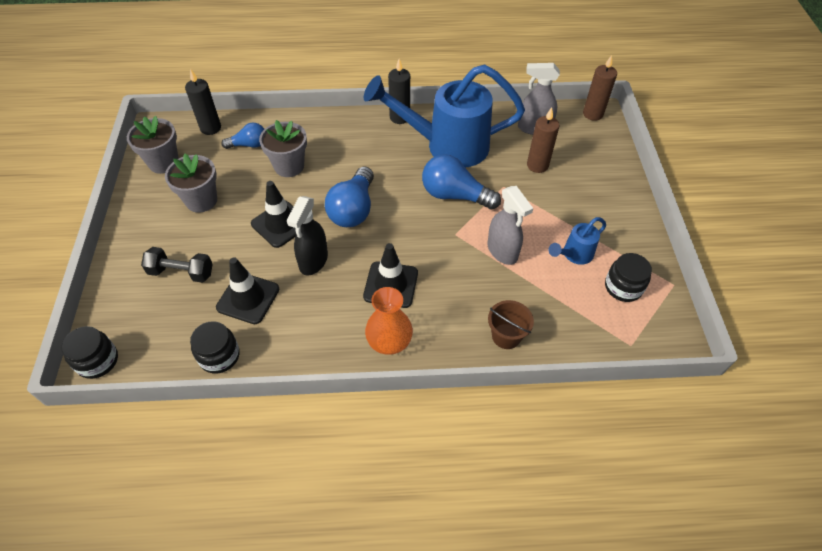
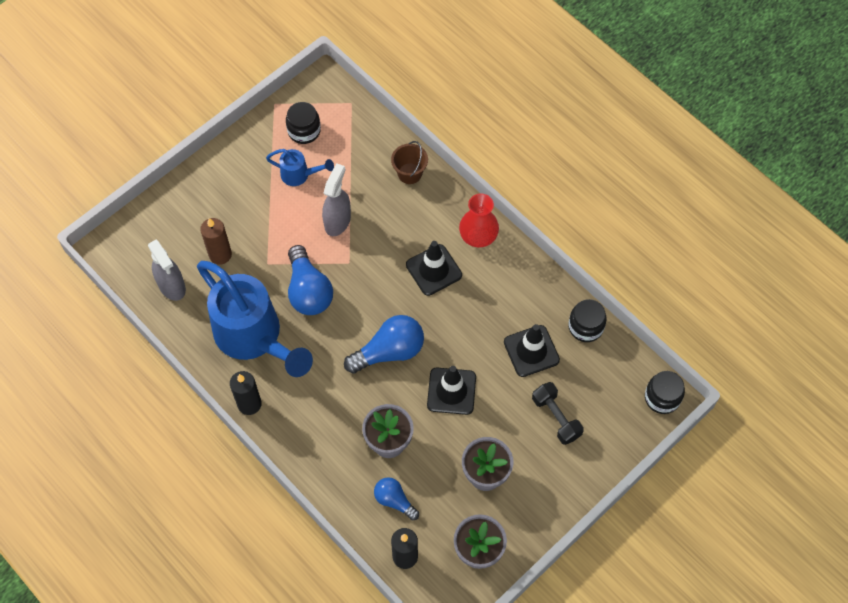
camera: 130 degrees left, 10 degrees up
black spray bottle [287,196,328,275] -> none
orange vase [365,287,413,355] -> red vase [459,193,499,247]
brown candle [583,55,617,121] -> none

